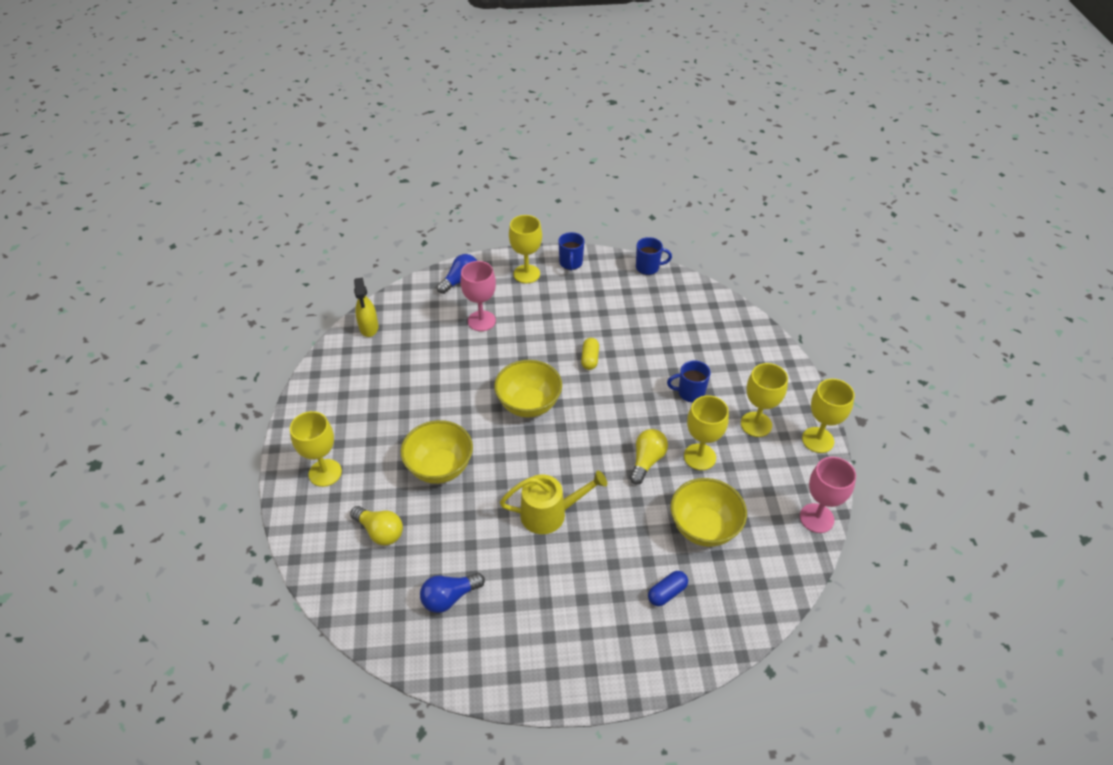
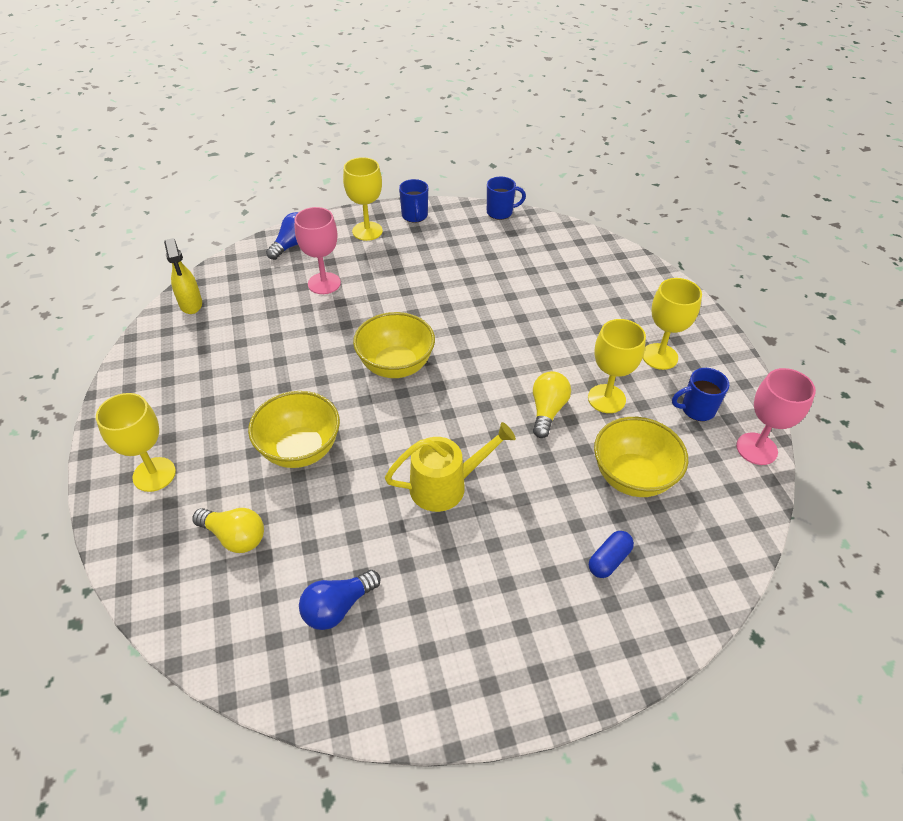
camera: 10 degrees left, 0 degrees up
yellow capsule [581,338,599,370] -> none
blue mug [667,360,711,402] -> blue mug moved to [672,368,729,421]
yellow goblet [802,379,855,453] -> none

